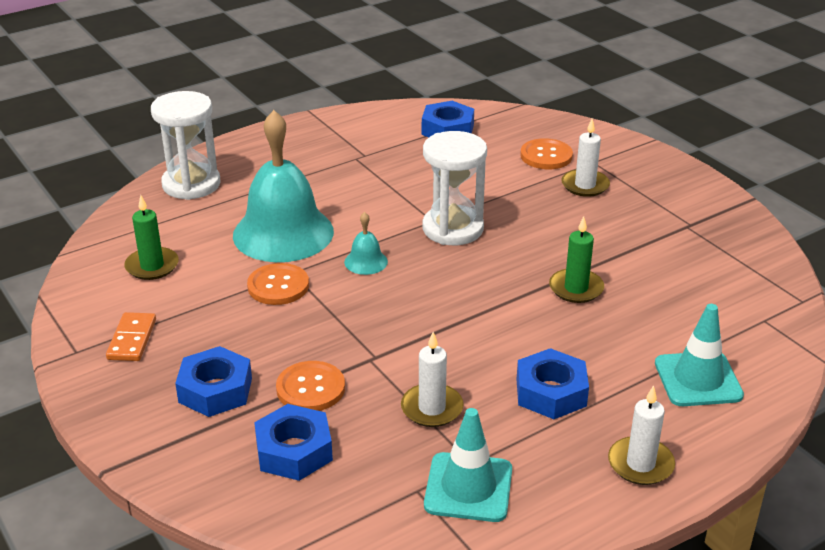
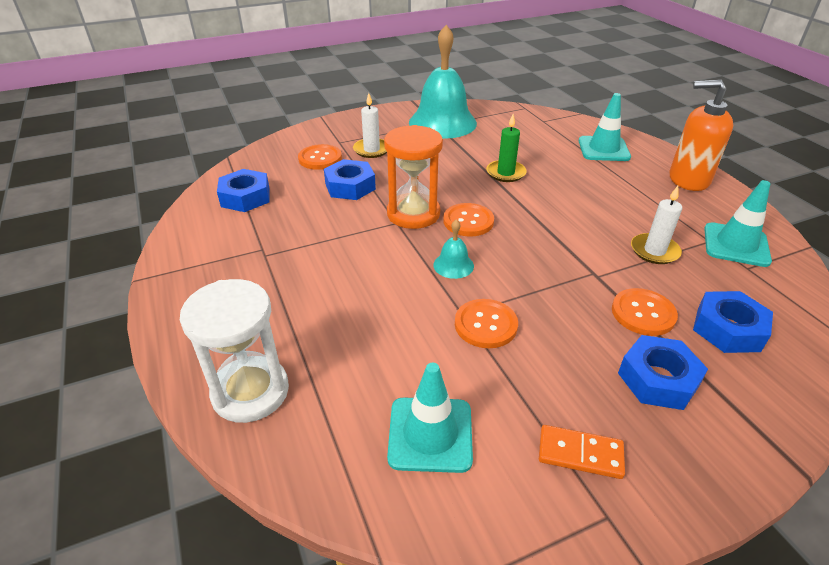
camera: 80 degrees left, 5 degrees up
green candle [124,195,179,280] -> turquoise traffic cone [387,363,473,473]
turquoise bell [233,110,334,262] -> turquoise bell moved to [409,25,477,139]
white hourglass [423,131,487,245] -> orange hourglass [384,125,443,229]
blue nut [517,348,589,419] -> blue nut moved to [324,159,376,200]
white candle [608,385,675,485] -> orange soap dispenser [670,80,733,191]
none -> orange button [443,203,494,236]

